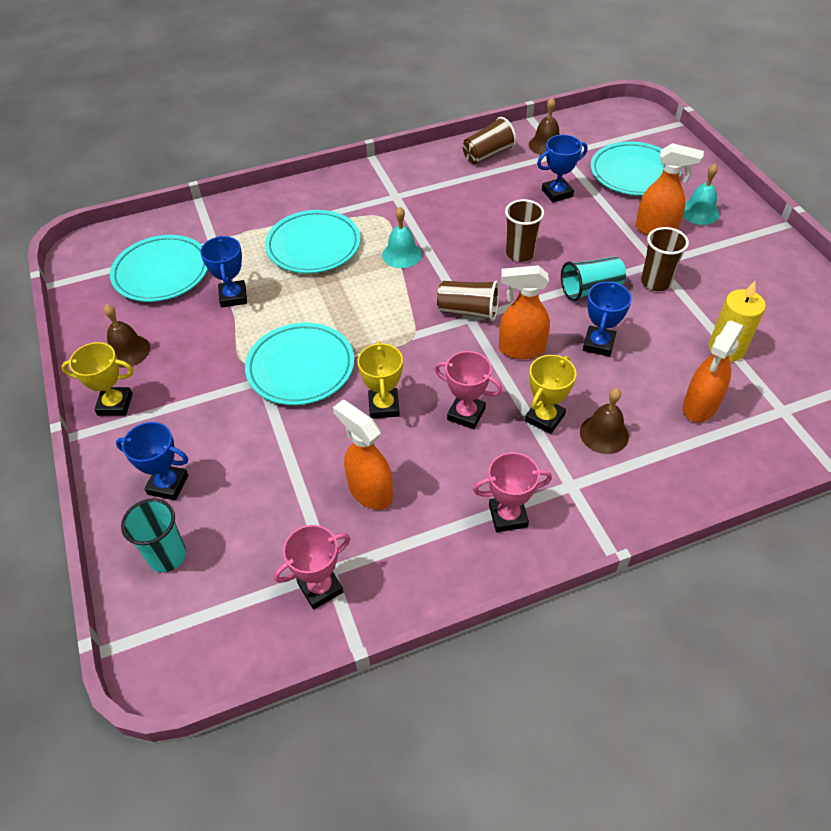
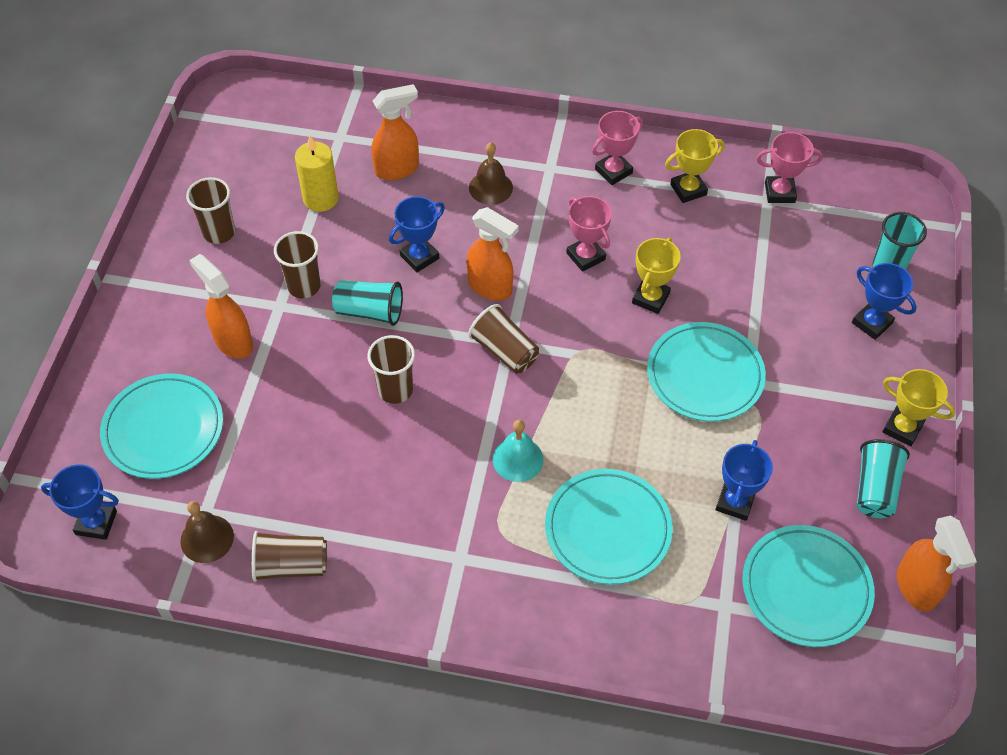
camera: 150 degrees left, 5 degrees up
brown bell [104,305,150,368] -> turquoise cup [857,439,910,518]
orange spray bottle [333,400,393,510] -> orange spray bottle moved to [897,516,977,612]
pink trophy [473,452,552,532] -> pink trophy turned 60 degrees counterclockwise [592,111,643,185]
yellow trophy [525,355,576,434] -> yellow trophy moved to [665,129,725,203]
blue trophy [537,135,588,203] -> blue trophy moved to [41,464,119,540]
turquoise bell [683,164,719,225] -> none
none -> brown cup [186,177,235,244]

